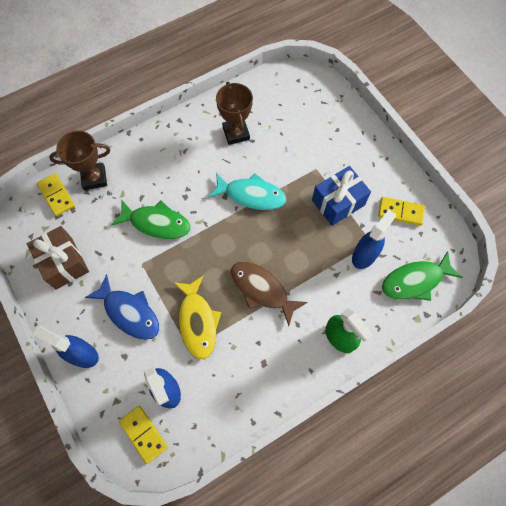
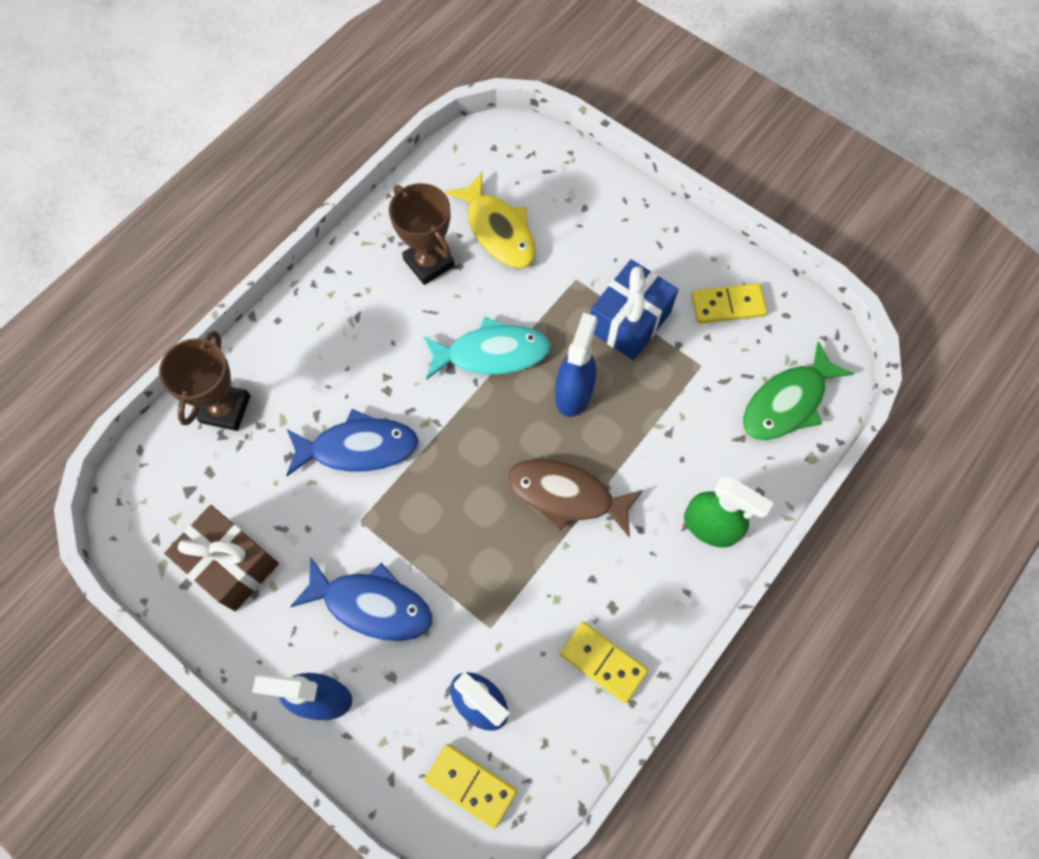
camera: 20 degrees left, 0 degrees up
yellow domino [37,173,75,216] -> yellow domino moved to [560,622,648,703]
brown trophy [49,130,110,190] -> brown trophy turned 45 degrees counterclockwise [159,331,251,431]
green fish [111,200,191,239] -> blue fish [286,409,419,476]
yellow fish [173,276,221,359] -> yellow fish moved to [445,172,536,268]
blue spray bottle [352,210,396,269] -> blue spray bottle moved to [555,313,597,417]

